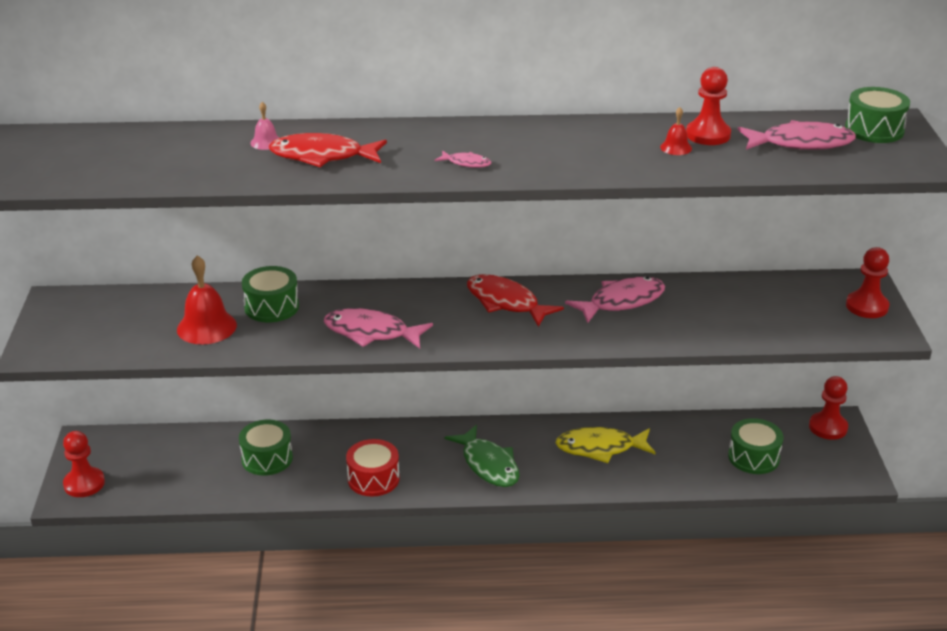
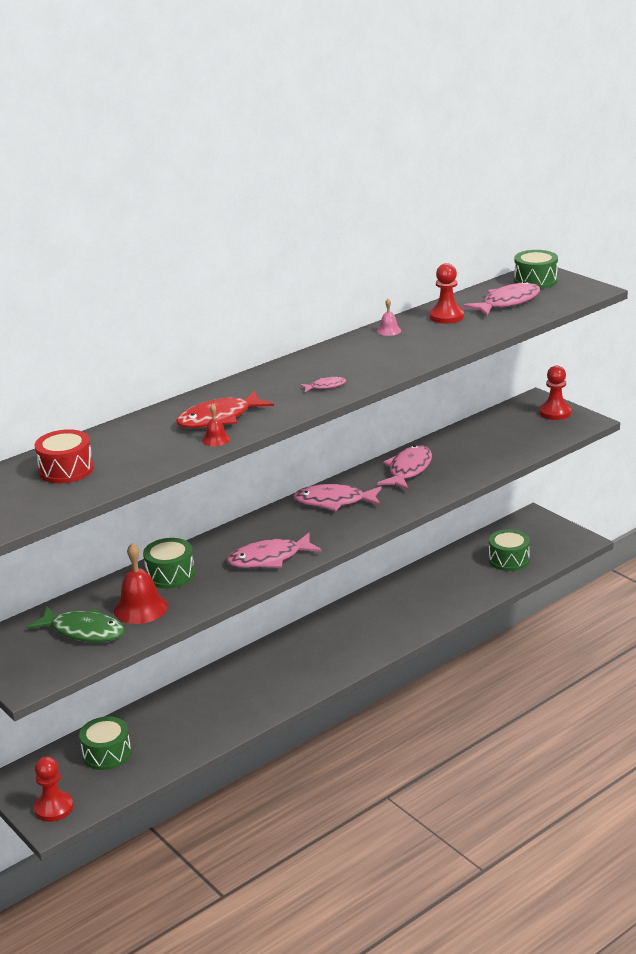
camera: 35 degrees left, 5 degrees down
green drum [239,420,293,475] -> green drum moved to [79,716,131,770]
pink bell [250,102,279,150] -> pink bell moved to [377,299,401,336]
red drum [346,439,400,497] -> red drum moved to [35,429,94,483]
green fish [445,425,520,487] -> green fish moved to [26,607,125,642]
red fish [467,274,564,327] -> pink fish [293,484,382,511]
yellow fish [555,427,656,463] -> none
red bell [660,107,692,155] -> red bell moved to [202,404,230,446]
red pawn [809,376,848,440] -> none

